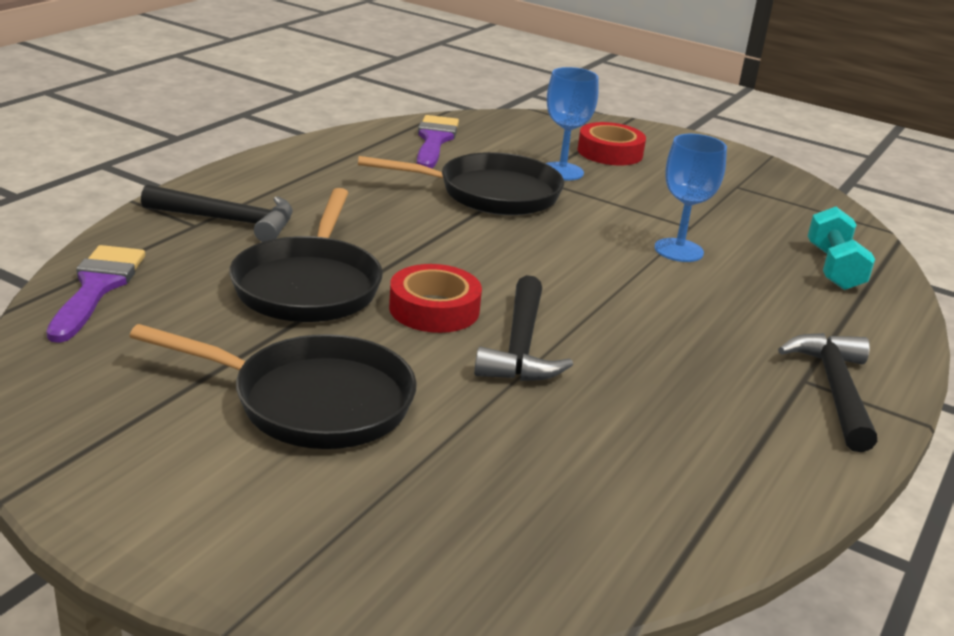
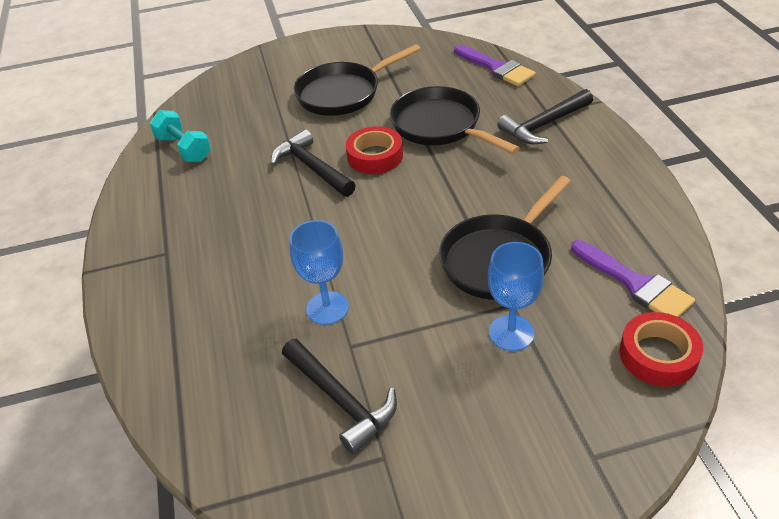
camera: 140 degrees right, 15 degrees up
red tape [577,122,646,165] -> red tape moved to [620,312,703,387]
black hammer [778,333,877,452] -> black hammer moved to [282,338,397,454]
turquoise dumbbell [808,207,875,290] -> turquoise dumbbell moved to [150,110,211,162]

